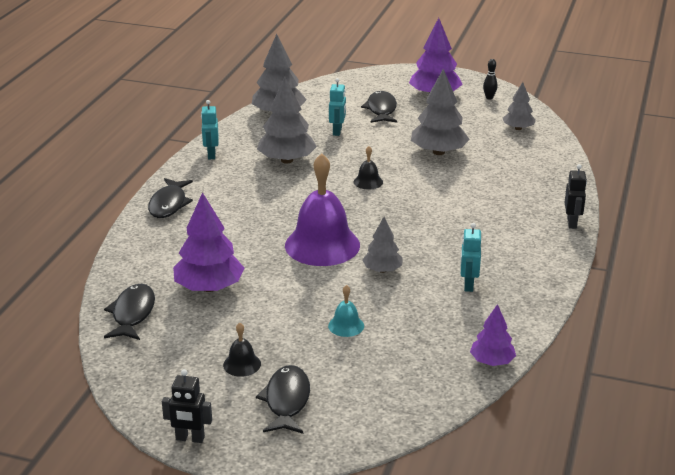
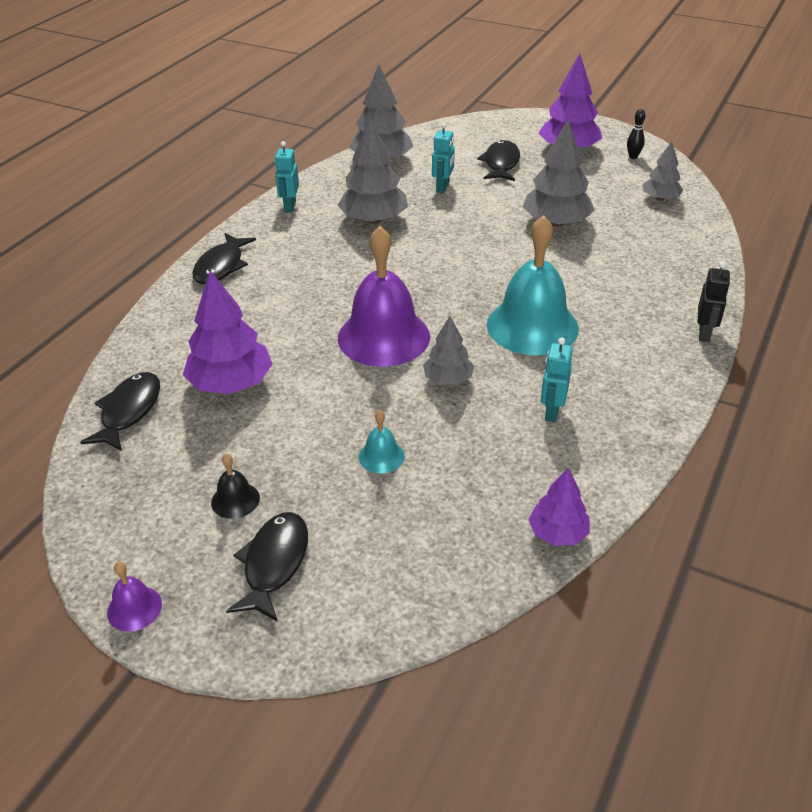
camera: 10 degrees right, 10 degrees up
black robot [162,369,212,443] -> purple bell [107,562,162,631]
black bell [354,146,383,189] -> none
none -> turquoise bell [487,215,579,355]

